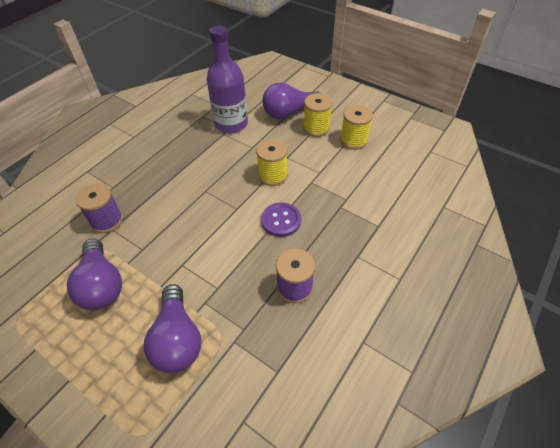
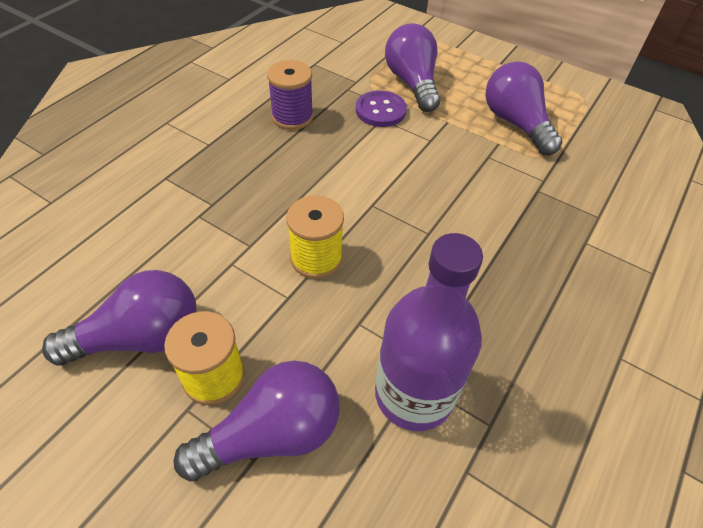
camera: 175 degrees right, 0 degrees up
purple spool [75,183,123,233] -> none
purple button [261,203,301,237] -> purple button moved to [356,91,407,127]
yellow spool [340,105,373,150] -> purple light bulb [42,270,197,366]

